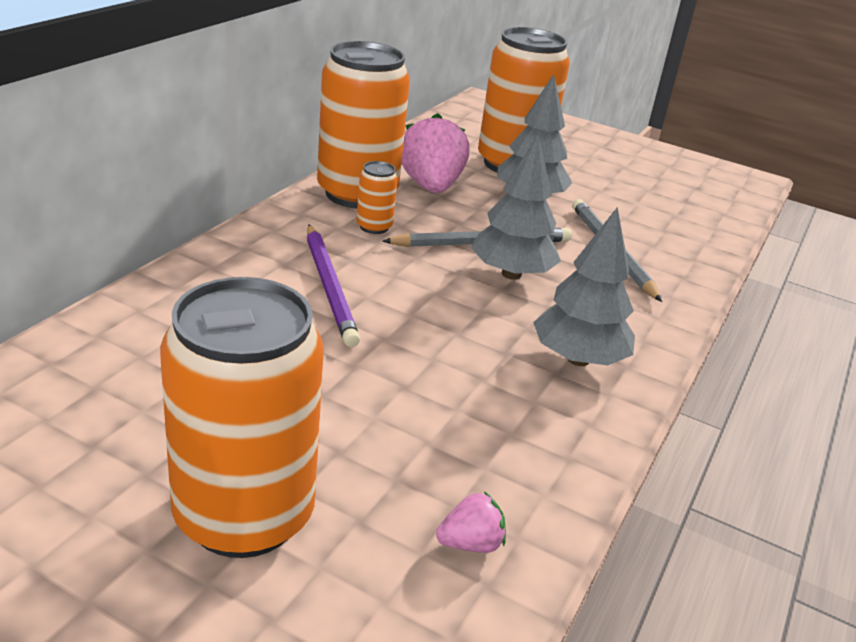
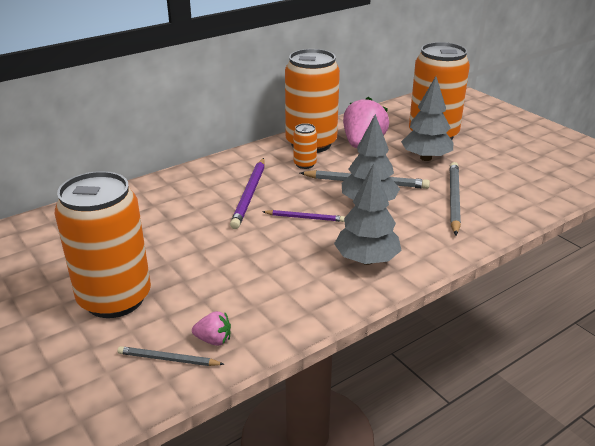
camera: 30 degrees right, 0 degrees up
none -> grey pencil [117,346,224,366]
none -> purple pencil [263,210,345,222]

